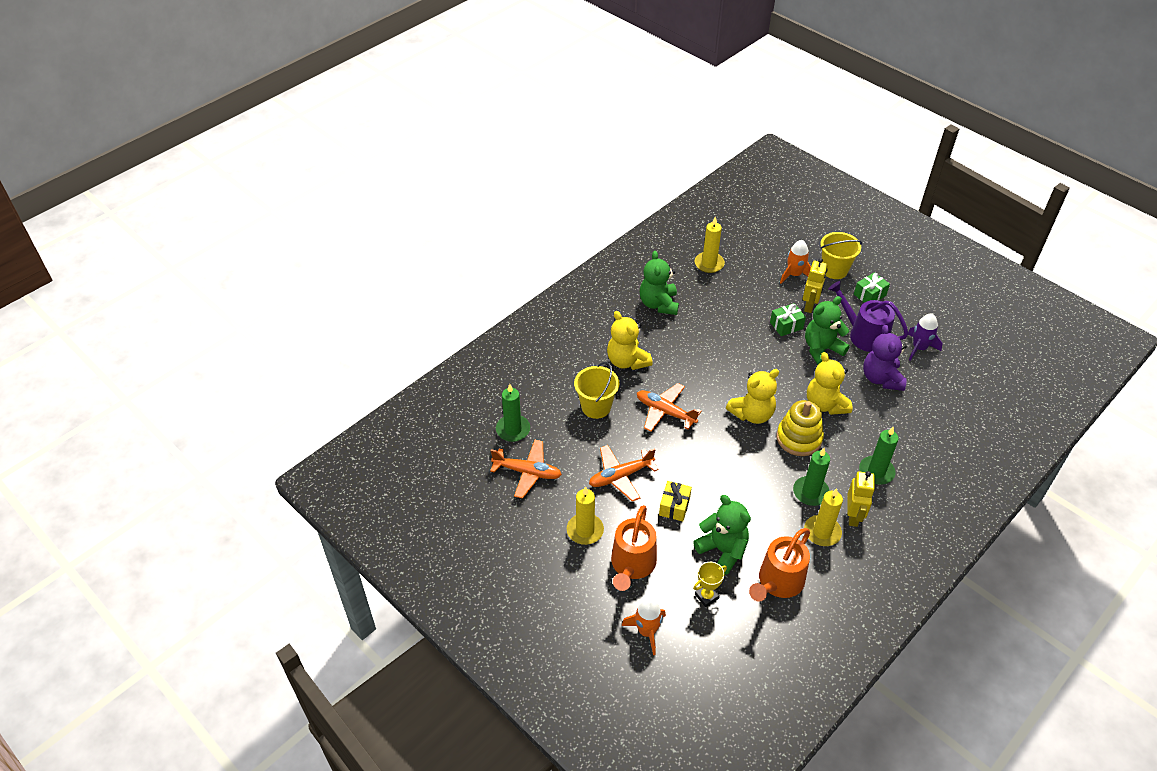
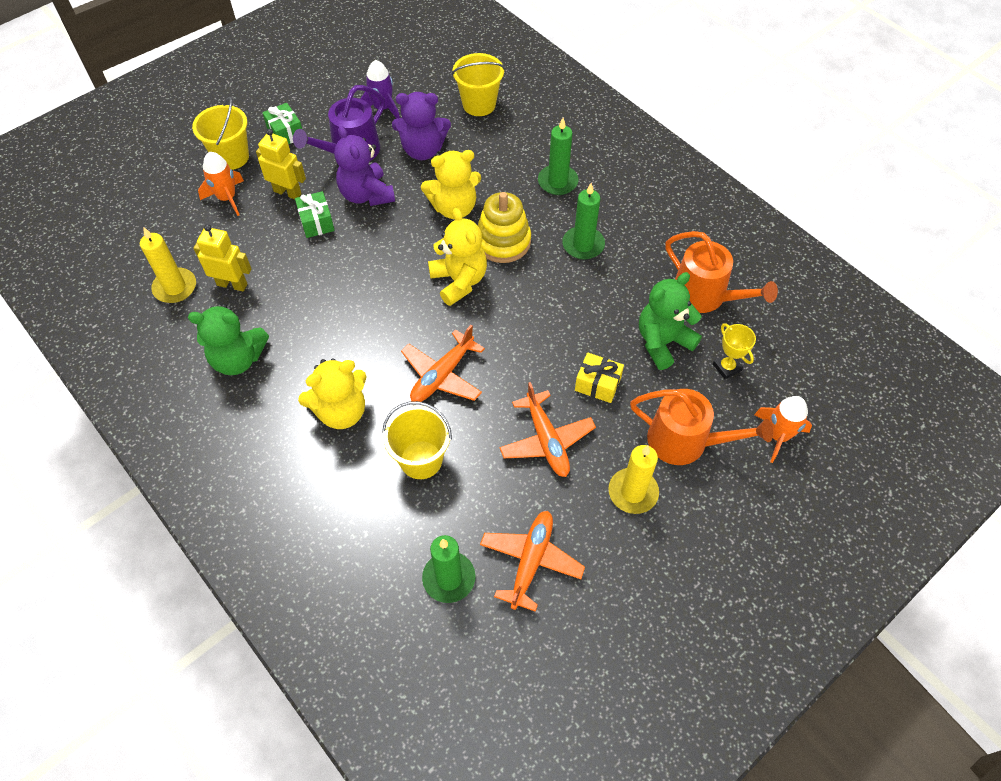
camera: 85 degrees left, 10 degrees up
yellow candle [804,488,843,546] -> none
green teddy bear [805,296,850,364] -> purple teddy bear [334,126,395,206]
yellow robot [847,471,875,527] -> yellow robot moved to [193,224,252,291]
none -> yellow bucket [452,53,505,116]

